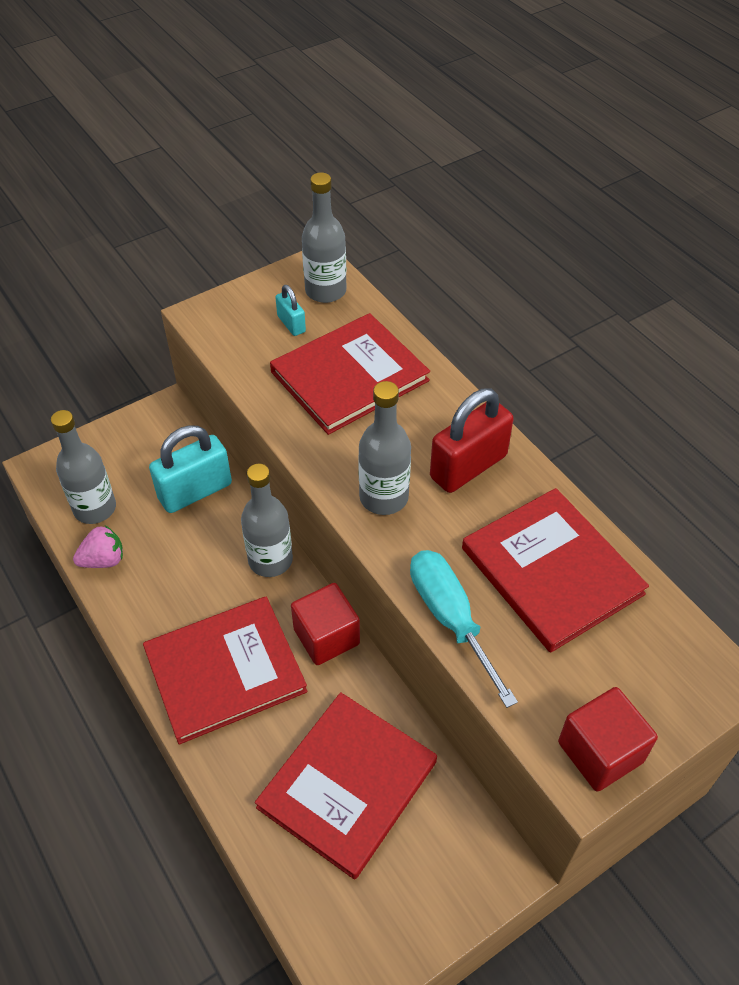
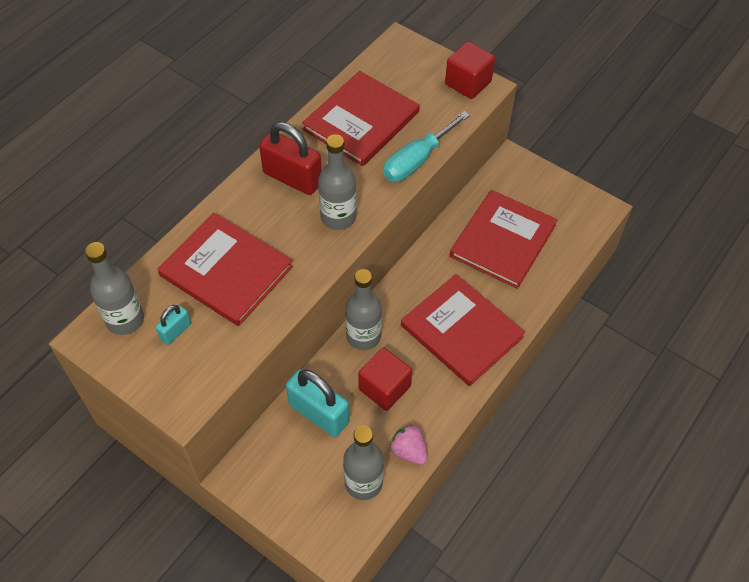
camera: 110 degrees left, 5 degrees up
red book [255,692,437,880] -> red book turned 75 degrees counterclockwise [450,190,557,289]
red cube [291,583,360,665] -> red cube moved to [358,347,412,411]

